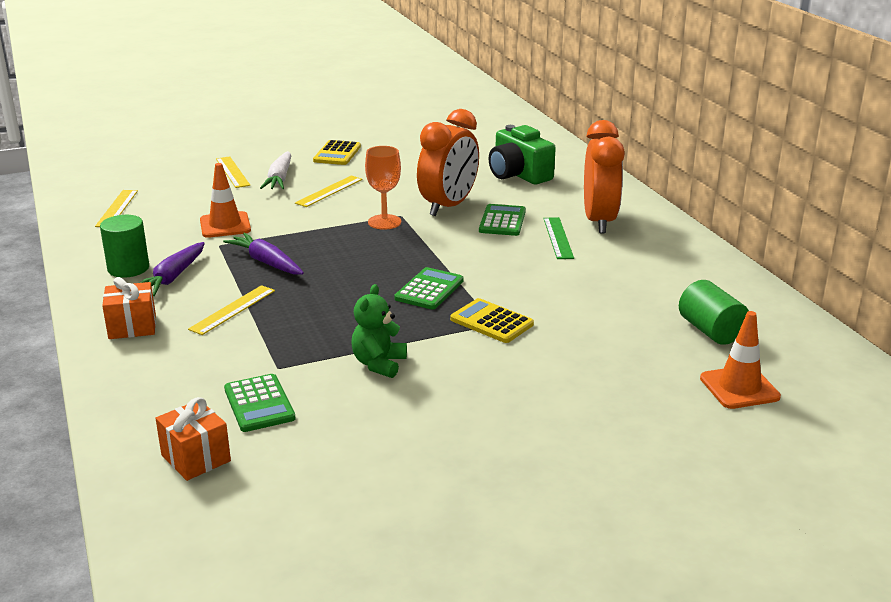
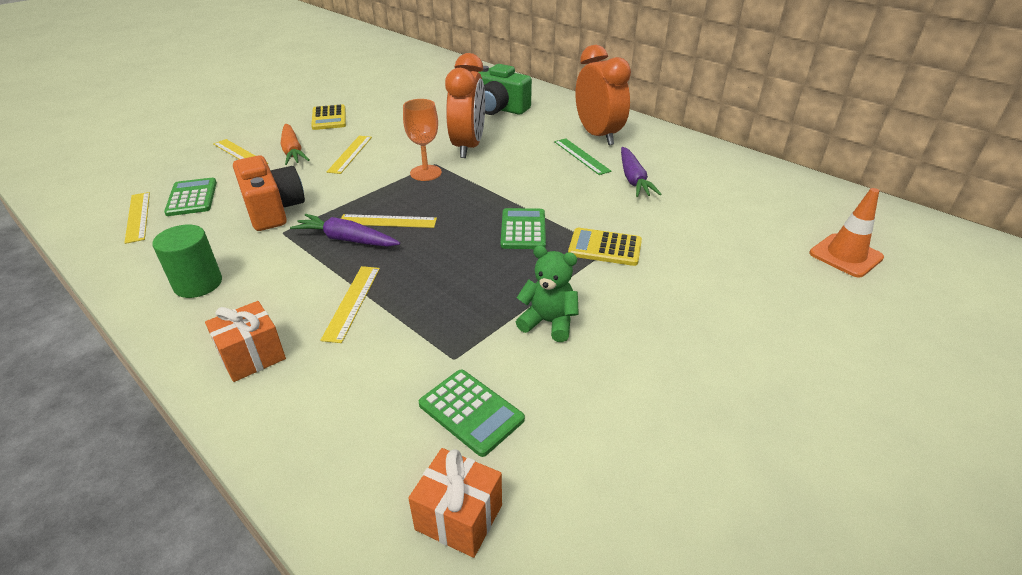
camera: 25 degrees left, 10 degrees up
purple carrot [140,242,205,296] -> purple carrot moved to [621,147,662,197]
orange traffic cone [200,163,251,238] -> orange camera [233,156,305,231]
white carrot [260,151,291,189] -> orange carrot [281,124,309,165]
green teddy bear [351,284,407,378] -> green teddy bear turned 120 degrees clockwise [516,245,579,342]
green calculator [479,204,526,236] -> green calculator moved to [164,178,217,216]
green cylinder [679,280,749,345] -> none
none -> yellow ruler [341,214,437,228]

